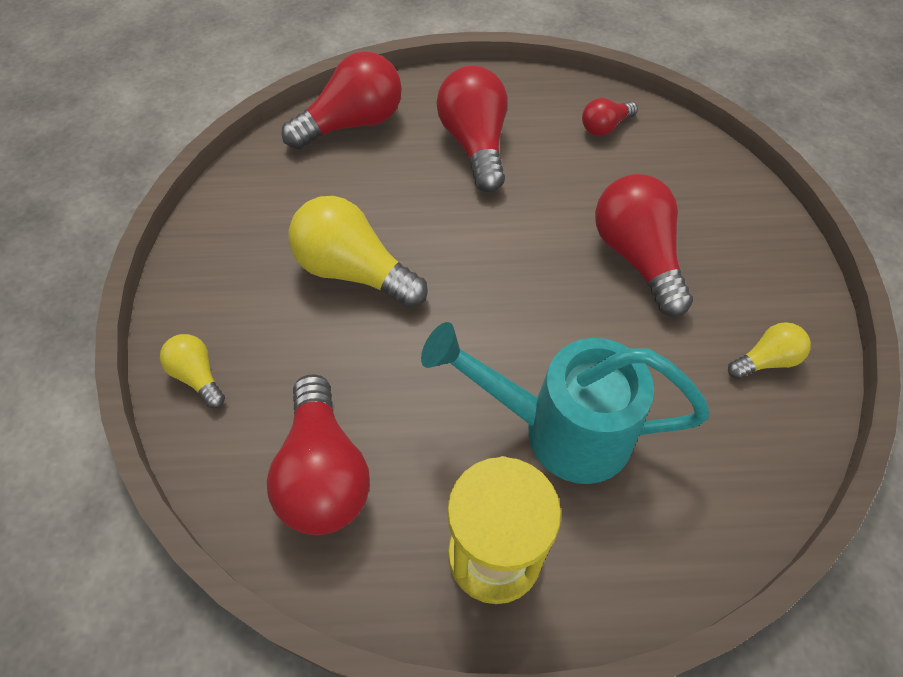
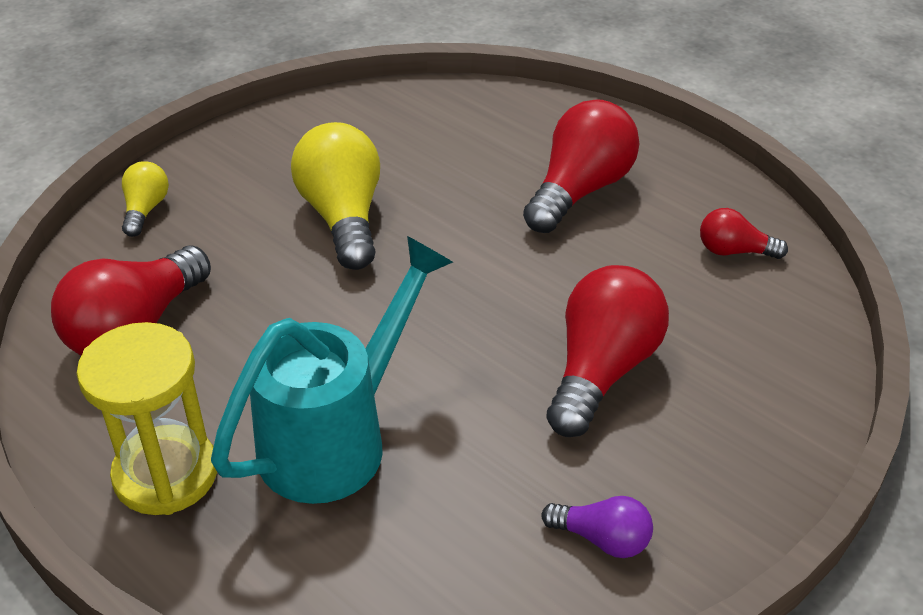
camera: 45 degrees right, 15 degrees down
red light bulb [282,51,402,150] -> none
turquoise watering can [421,322,710,484] -> turquoise watering can turned 75 degrees clockwise [211,236,453,504]
yellow light bulb [728,322,811,379] -> purple light bulb [541,496,653,558]

